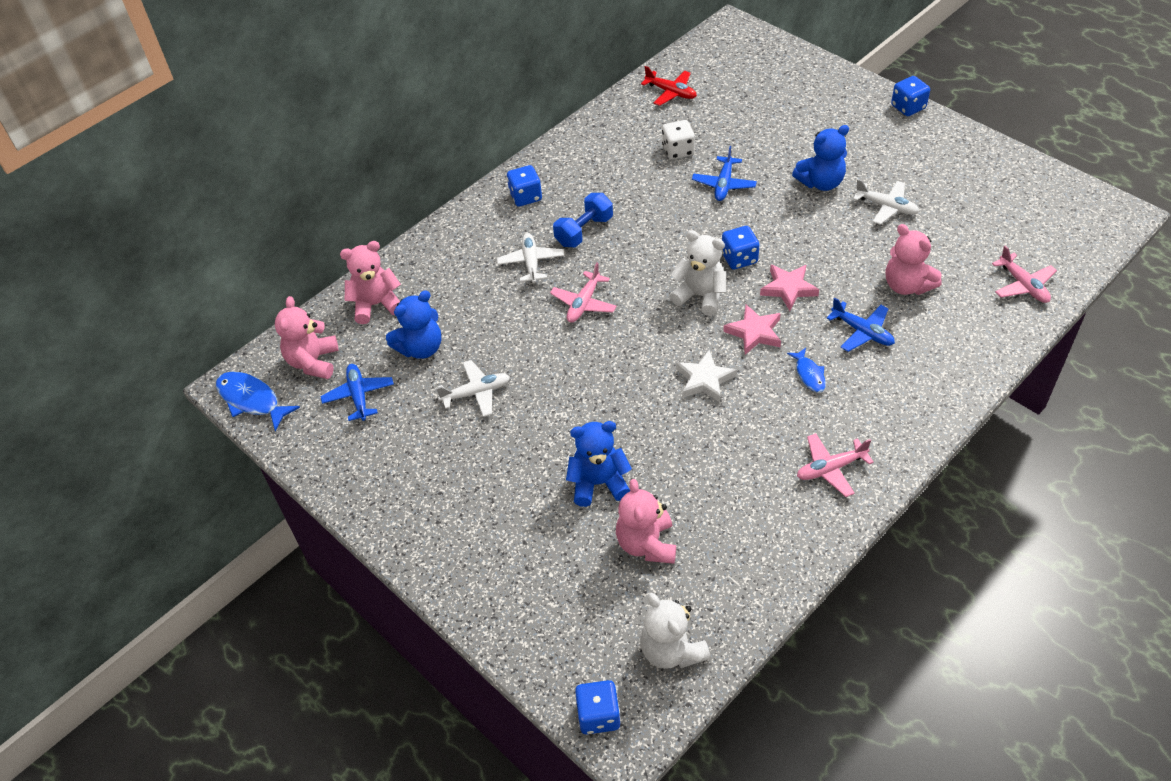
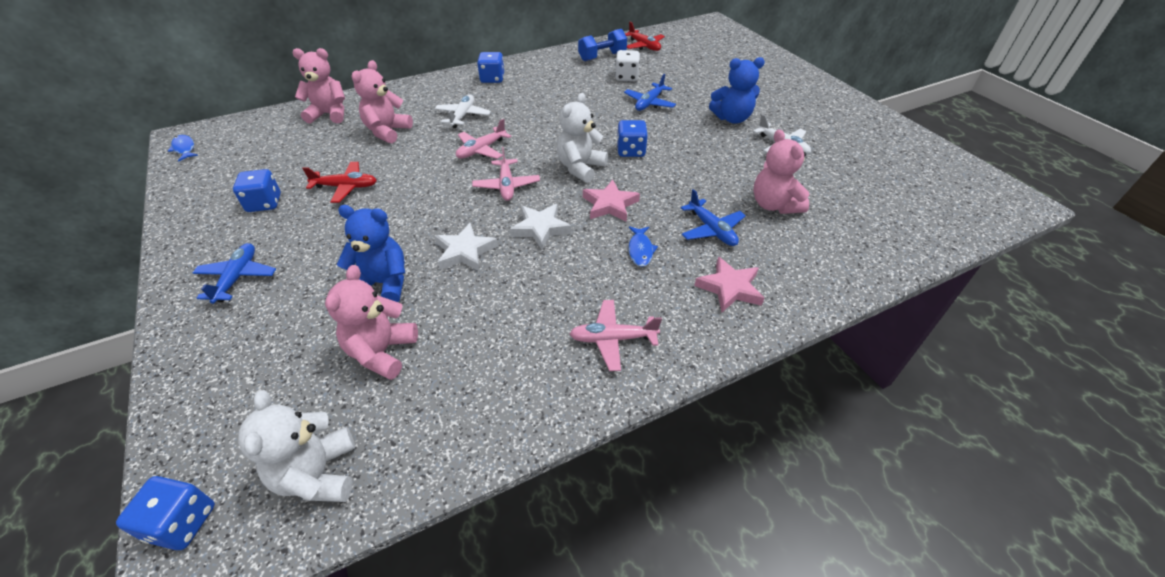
camera: 15 degrees right, 5 degrees down
blue fish [216,371,300,431] -> blue fish [168,135,198,161], size x0.59
pink teddy bear [275,296,339,379] -> pink teddy bear moved to [352,60,413,143]
blue plane [320,364,394,421] -> blue plane moved to [193,243,276,304]
blue teddy bear [386,290,441,359] -> none
white plane [436,360,510,417] -> red plane [302,162,377,203]
blue dumbbell [553,193,613,247] -> blue dumbbell moved to [578,29,627,61]
white teddy bear [670,230,726,316] -> white teddy bear turned 105 degrees counterclockwise [557,93,608,183]
pink star [760,265,819,311] -> pink star moved to [694,257,764,312]
blue dice [891,76,930,116] -> blue dice moved to [233,169,281,212]
pink plane [992,246,1057,303] -> pink plane moved to [472,147,540,201]
none -> white star [435,223,498,271]

